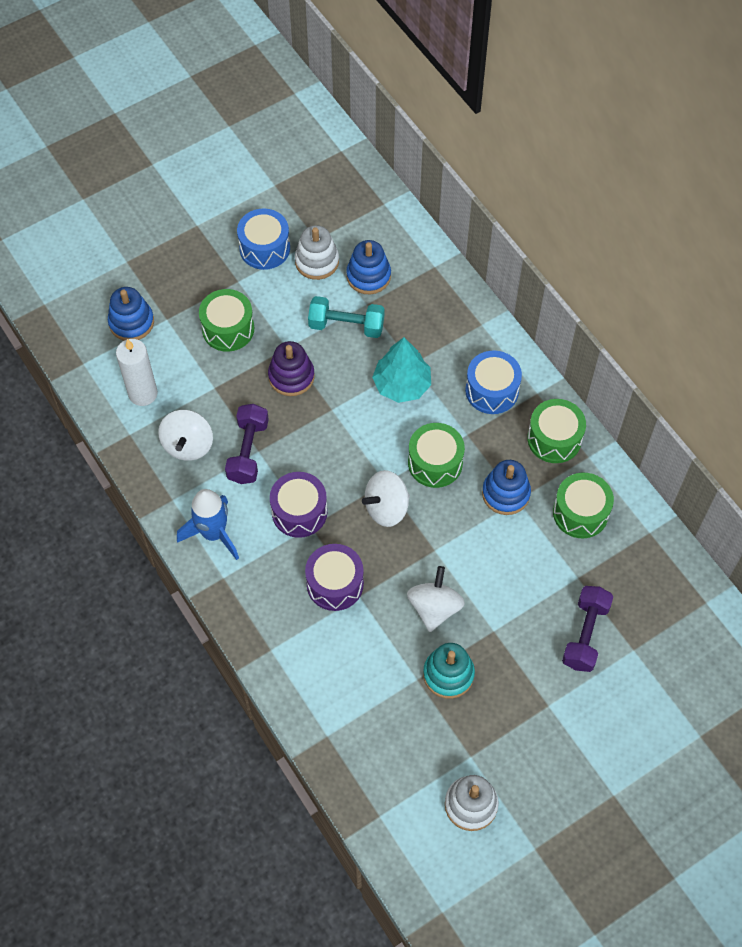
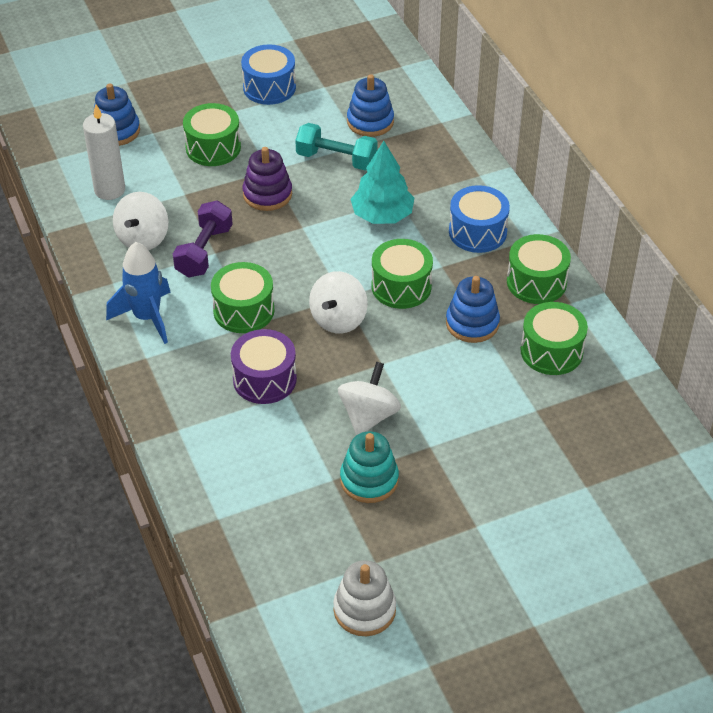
camera: 10 degrees right, 15 degrees down
purple drum [270,472,327,538] -> green drum [211,262,275,333]
white stacking toy [295,225,339,280] -> none
white spinning top [362,470,410,527] -> white spinning top turned 45 degrees counterclockwise [309,271,368,333]
purple dumbbell [562,586,613,672] -> none

